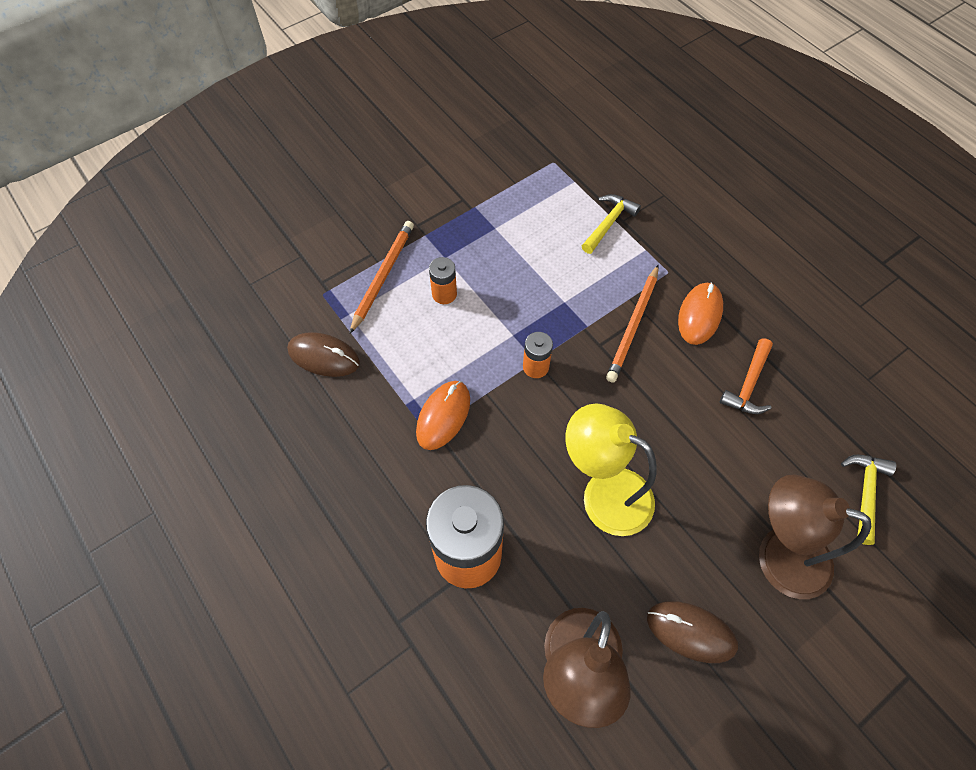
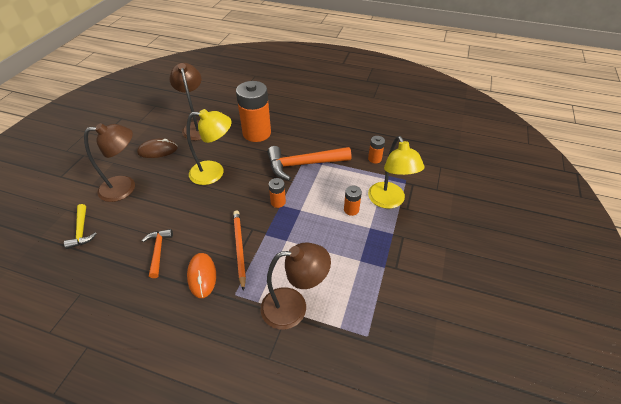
camera: 145 degrees right, 15 degrees down
brown mouse [287,332,360,377] -> orange battery [368,136,385,163]
orange pencil [349,221,414,334] -> yellow lamp [368,136,425,209]
orange mouse [416,381,470,450] -> orange hammer [267,146,352,181]
yellow hammer [582,194,641,254] -> brown lamp [260,242,331,329]

